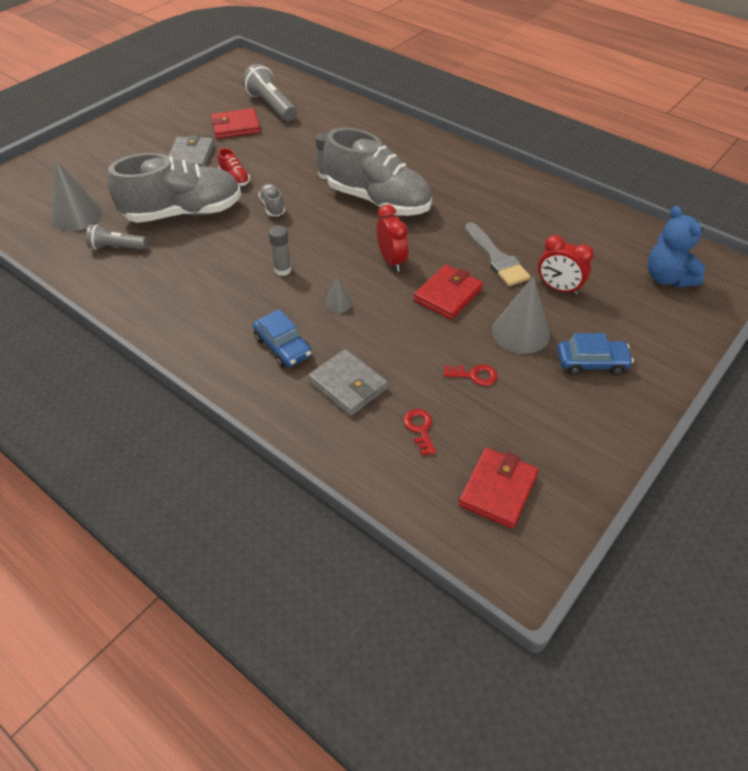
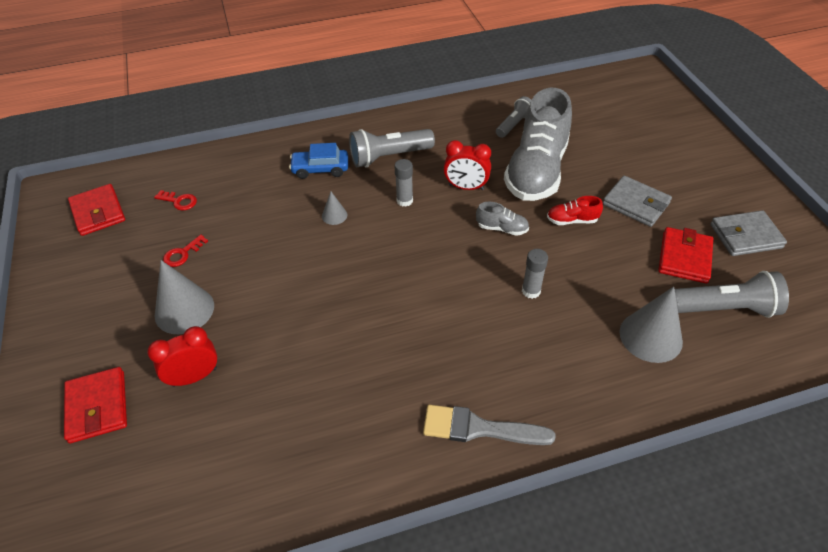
camera: 125 degrees right, 0 degrees up
grey cone [52,159,102,231] -> grey cone moved to [619,286,683,363]
grey wallet [308,349,388,416] -> grey wallet moved to [710,210,787,256]
grey shoe [324,128,432,216] -> none
red clock [377,204,408,272] -> red clock moved to [444,140,491,190]
red wallet [414,265,483,320] -> red wallet moved to [64,367,127,443]
grey brush [465,222,531,286] -> grey brush moved to [423,405,555,445]
blue car [557,333,634,375] -> none
blue teddy bear [647,206,706,288] -> none
none -> grey flashlight [349,129,435,167]

